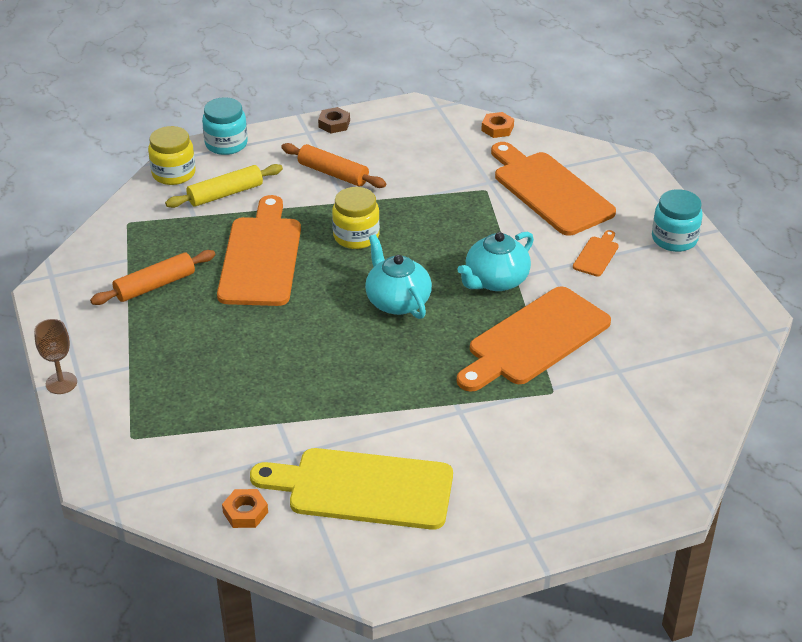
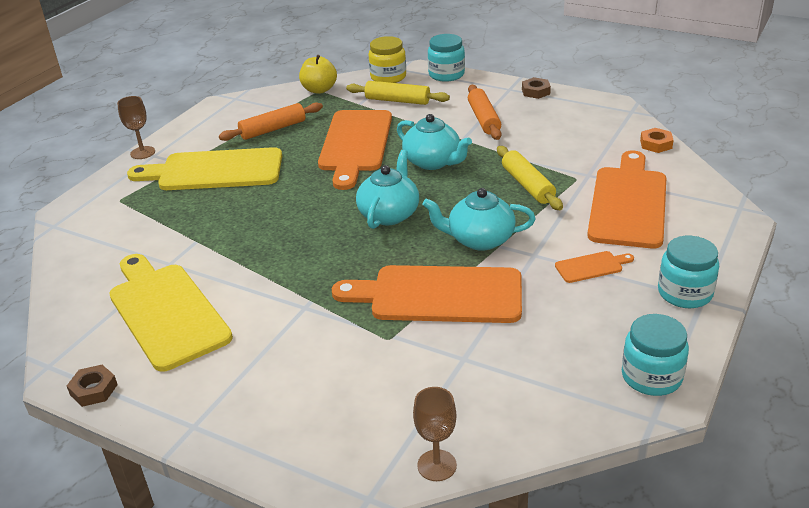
camera: 50 degrees right, 5 degrees down
orange rolling pin [90,250,215,305] -> orange rolling pin turned 45 degrees counterclockwise [219,103,323,141]
orange cutting board [217,195,301,306] -> orange cutting board turned 135 degrees clockwise [318,110,392,190]
orange nut [222,489,268,528] -> none
yellow jar [332,187,380,249] -> turquoise teapot [397,114,472,170]
none -> brown nut [67,365,118,407]
none -> yellow cutting board [127,147,282,190]
none -> yellow apple [299,55,337,94]
none -> brown goblet [413,387,457,481]
none -> yellow rolling pin [497,146,563,210]
none -> turquoise jar [622,314,689,396]

